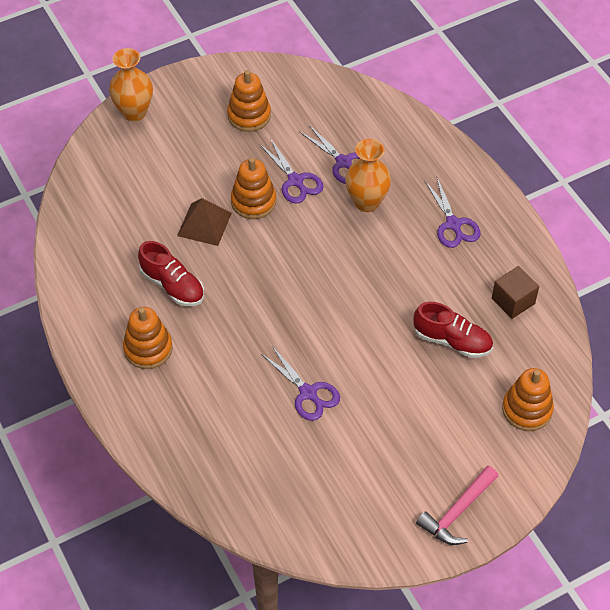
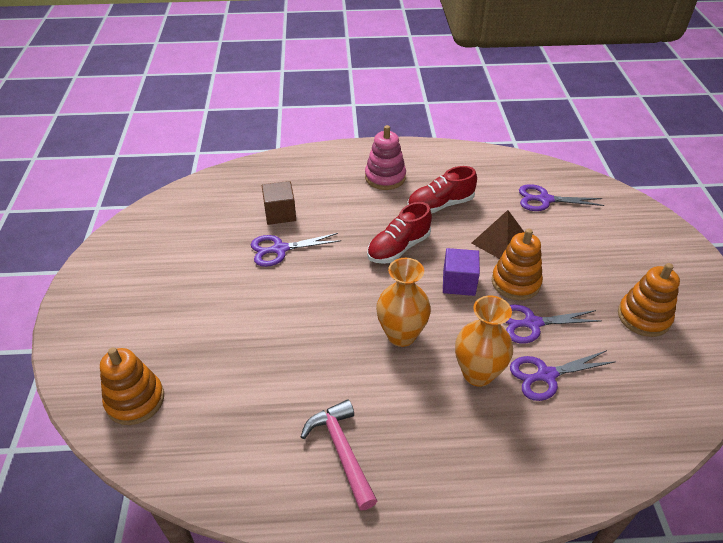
camera: 115 degrees right, 10 degrees down
orange vase [109,48,153,121] -> orange vase moved to [376,258,431,347]
orange stacking toy [123,307,173,369] -> pink stacking toy [365,125,406,190]
red shoe [413,302,493,358] -> red shoe moved to [367,202,432,264]
pink hammer [416,466,498,545] -> pink hammer moved to [301,400,377,510]
purple scissors [425,178,481,248] -> purple scissors moved to [519,184,605,211]
brown cube [492,266,539,319] -> brown cube moved to [262,181,296,225]
none -> purple cube [443,248,480,296]

